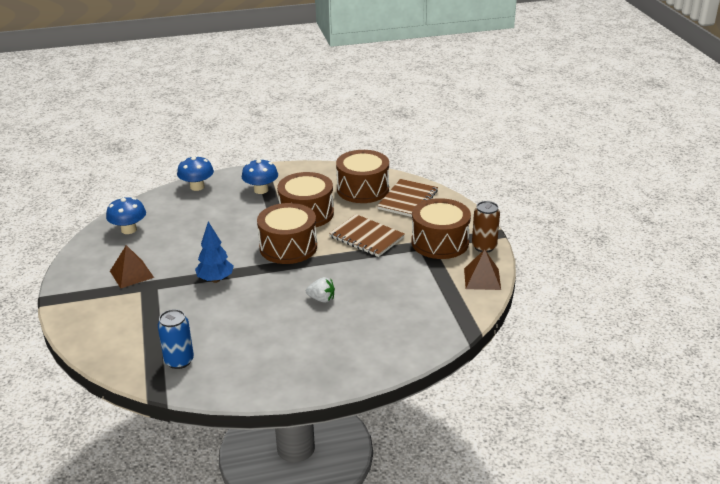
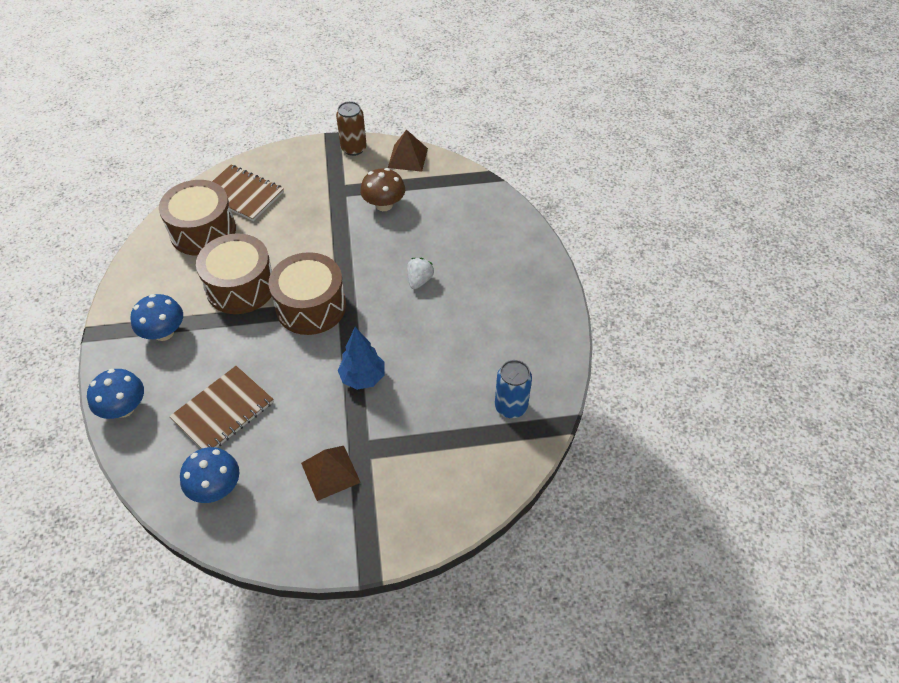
camera: 85 degrees left, 20 degrees up
brown notebook [329,214,405,257] -> brown notebook moved to [169,366,274,449]
brown drum [411,198,471,259] -> none
none -> brown mushroom [360,168,405,211]

